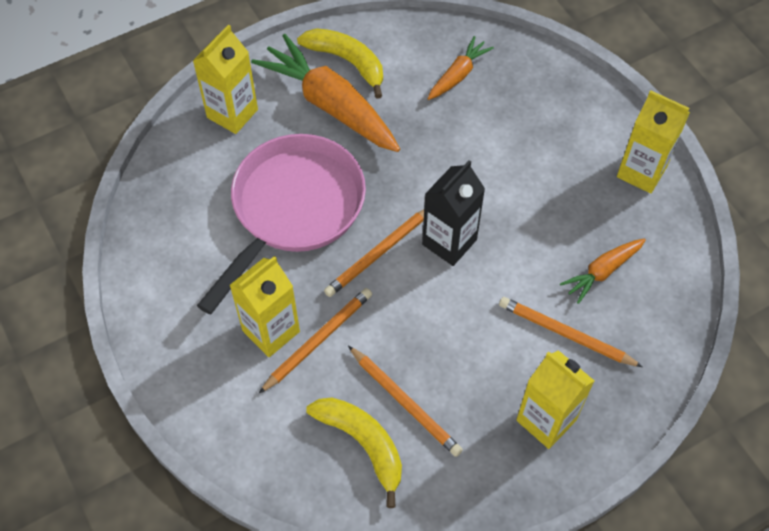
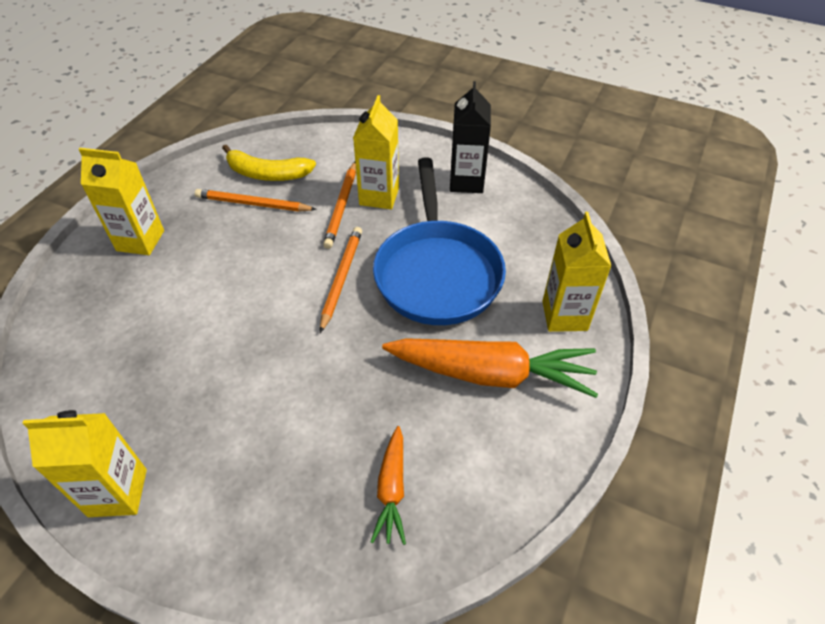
camera: 145 degrees right, 10 degrees down
pink pan [197,134,366,315] -> blue pan [373,157,506,325]
yellow banana [297,28,383,99] -> none
black carton [422,160,485,266] -> black carton moved to [450,81,491,193]
orange pencil [499,297,643,367] -> none
orange carrot [560,238,646,304] -> none

